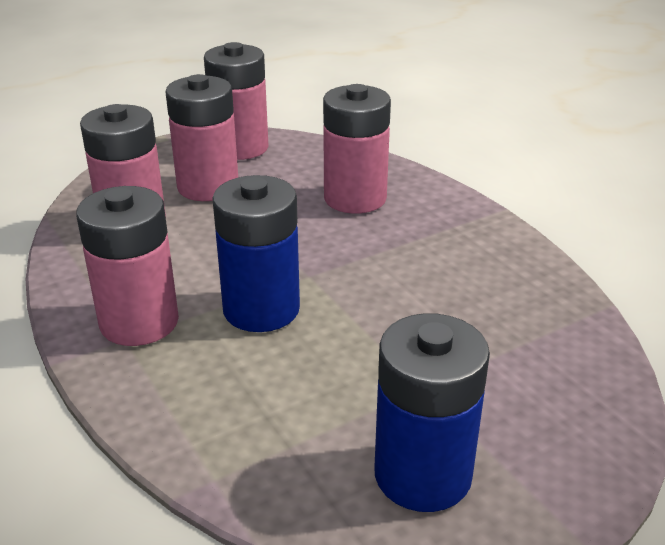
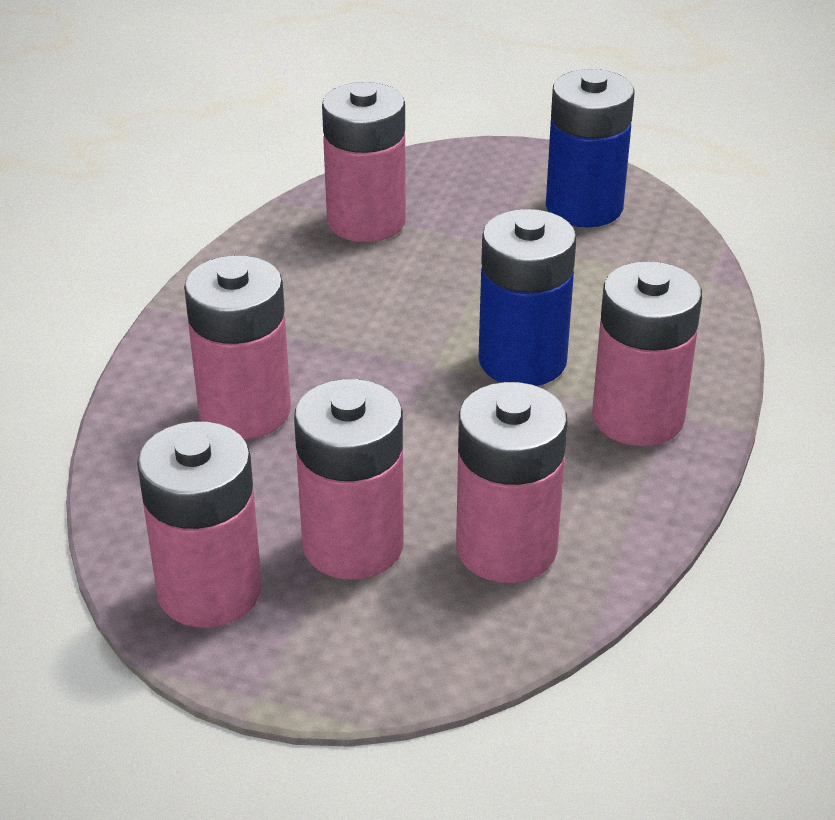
camera: 130 degrees left, 5 degrees up
none -> pink battery [322,82,406,242]

